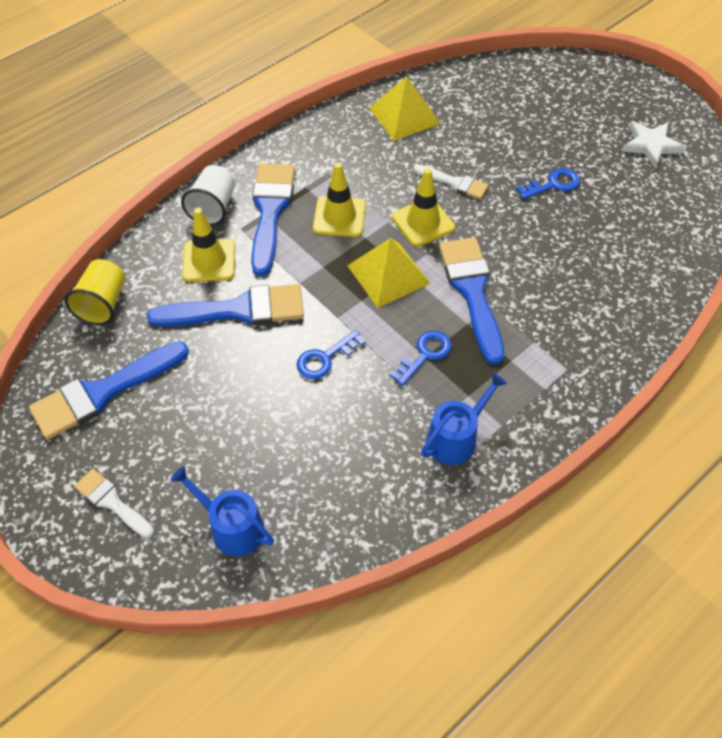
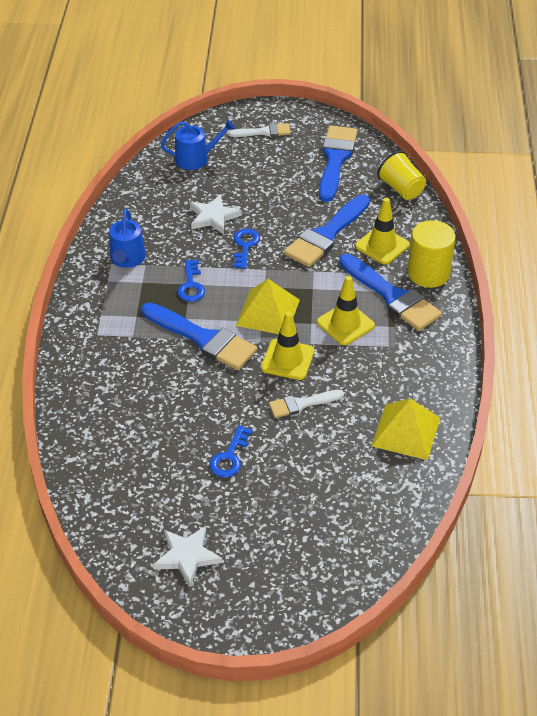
camera: 135 degrees right, 10 degrees down
white cup [181,165,235,226] -> yellow cylinder [408,220,456,288]
none -> white star [190,194,242,234]

